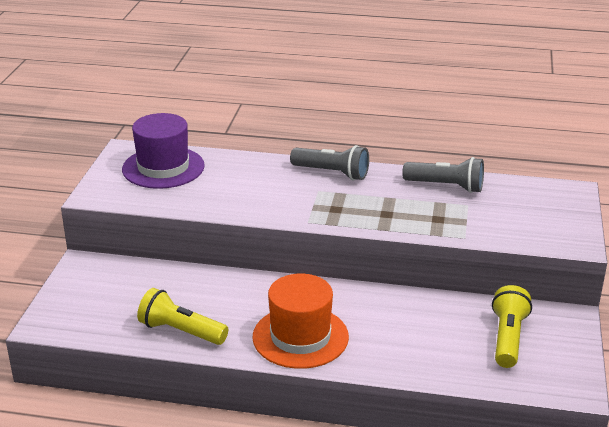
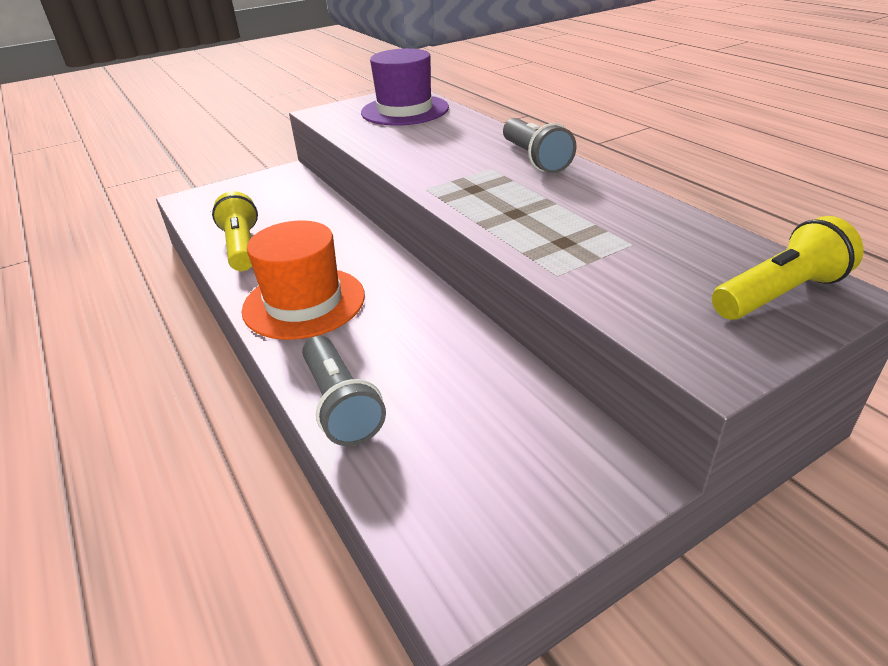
camera: 50 degrees right, 5 degrees up
grey flashlight [402,157,484,193] -> grey flashlight moved to [302,336,386,446]
yellow flashlight [492,285,532,368] -> yellow flashlight moved to [712,216,864,320]

